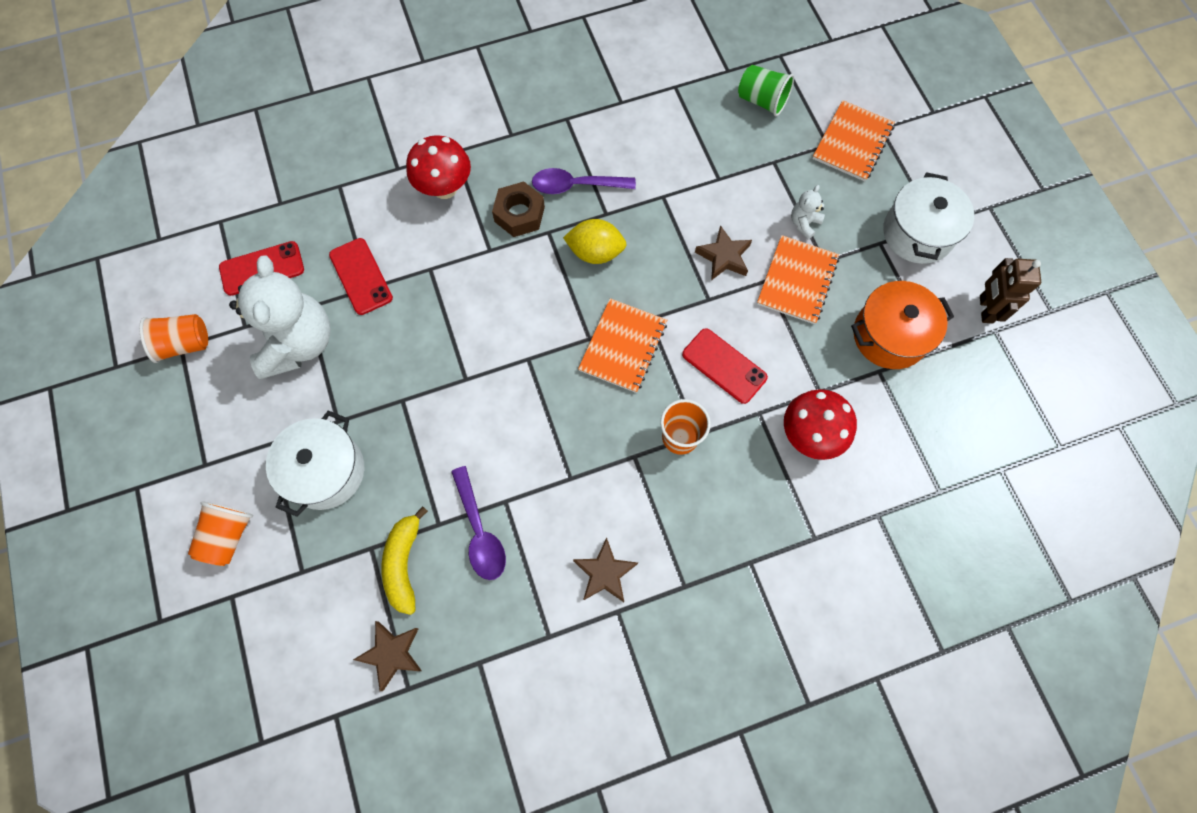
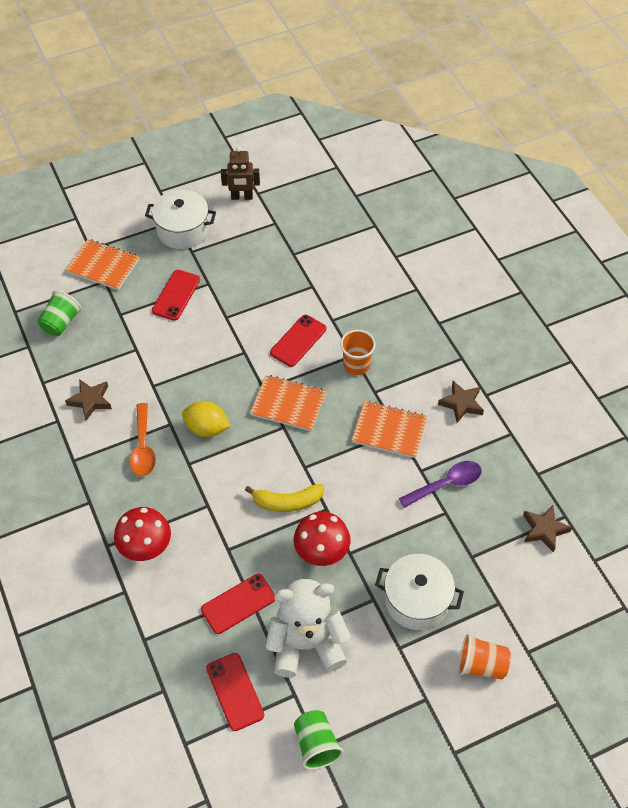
camera: 95 degrees left, 15 degrees down
orange cup [139,314,208,363] -> green cup [294,710,344,770]
yellow banana [381,506,428,615] -> yellow banana moved to [245,484,324,512]
brown nut [492,182,545,237] -> none
purple spoon [532,168,636,194] -> orange spoon [130,403,156,476]
yellow lemon [563,219,627,264] -> yellow lemon turned 75 degrees counterclockwise [182,401,231,437]
brown star [695,225,752,280] -> brown star moved to [65,379,112,421]
orange notebook [757,235,839,324] -> orange notebook moved to [352,401,427,458]
red mushroom [784,389,857,460] -> red mushroom moved to [294,512,350,566]
white teddy bear [791,185,825,240] -> red phone [152,270,200,321]
orange pot [851,281,954,369] -> none

